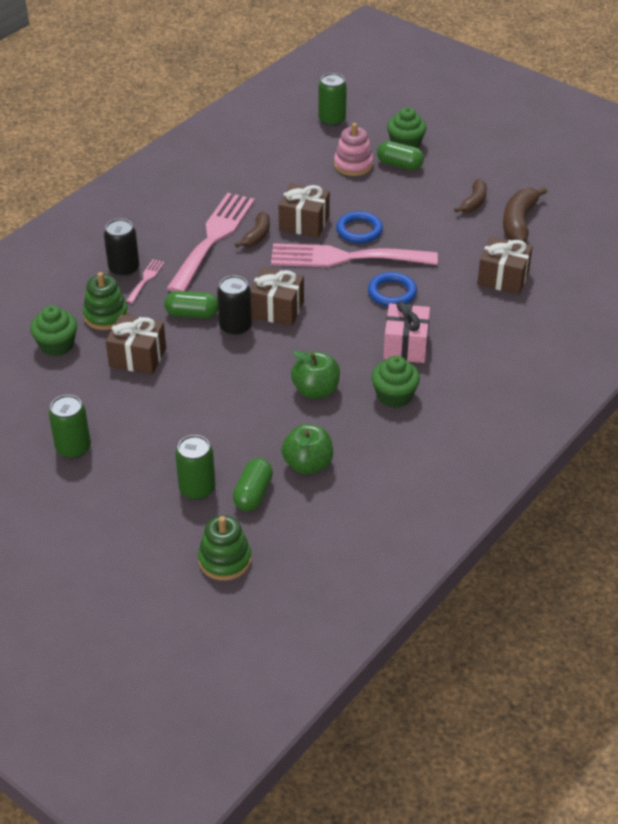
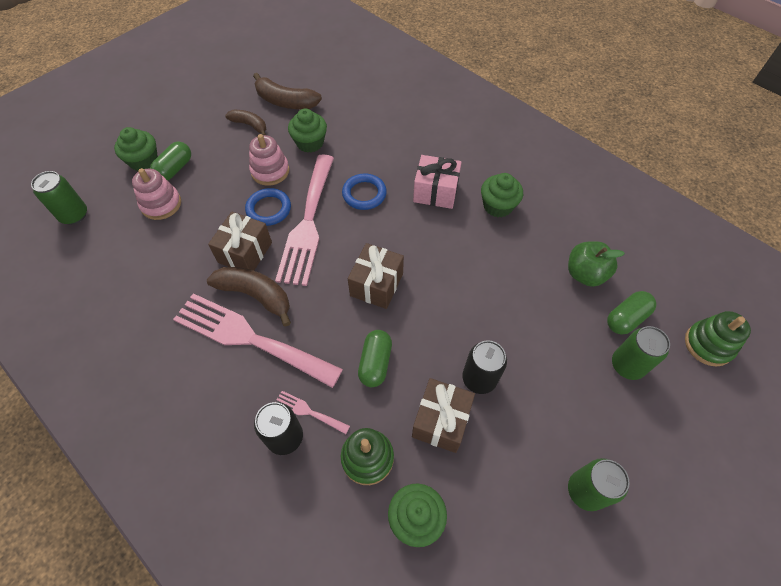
camera: 85 degrees left, 15 degrees up
black can [217,275,252,336] -> black can moved to [462,340,507,394]
green capsule [233,458,273,511] -> green capsule turned 60 degrees counterclockwise [607,291,656,334]
brown banana [235,212,270,248] -> brown banana [207,267,291,327], size x1.58
green apple [291,351,340,399] -> none
brown gift [477,237,533,295] -> none
none -> pink stacking toy [249,134,289,186]
none -> green cupcake [288,109,327,153]

